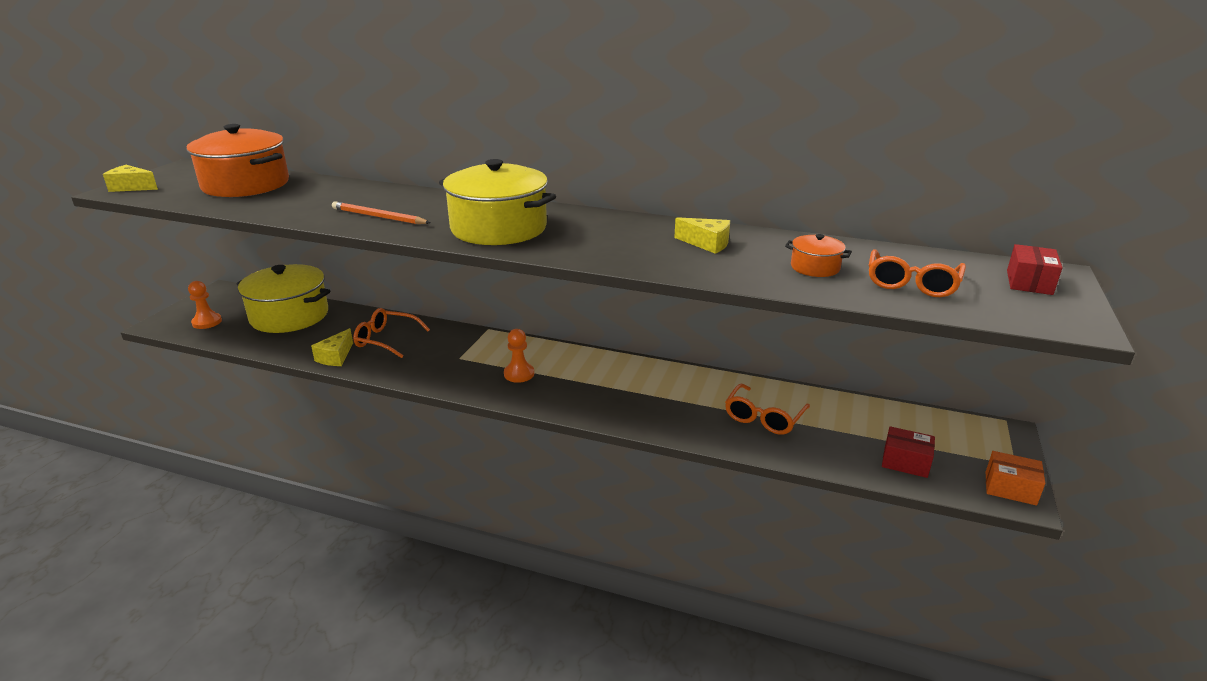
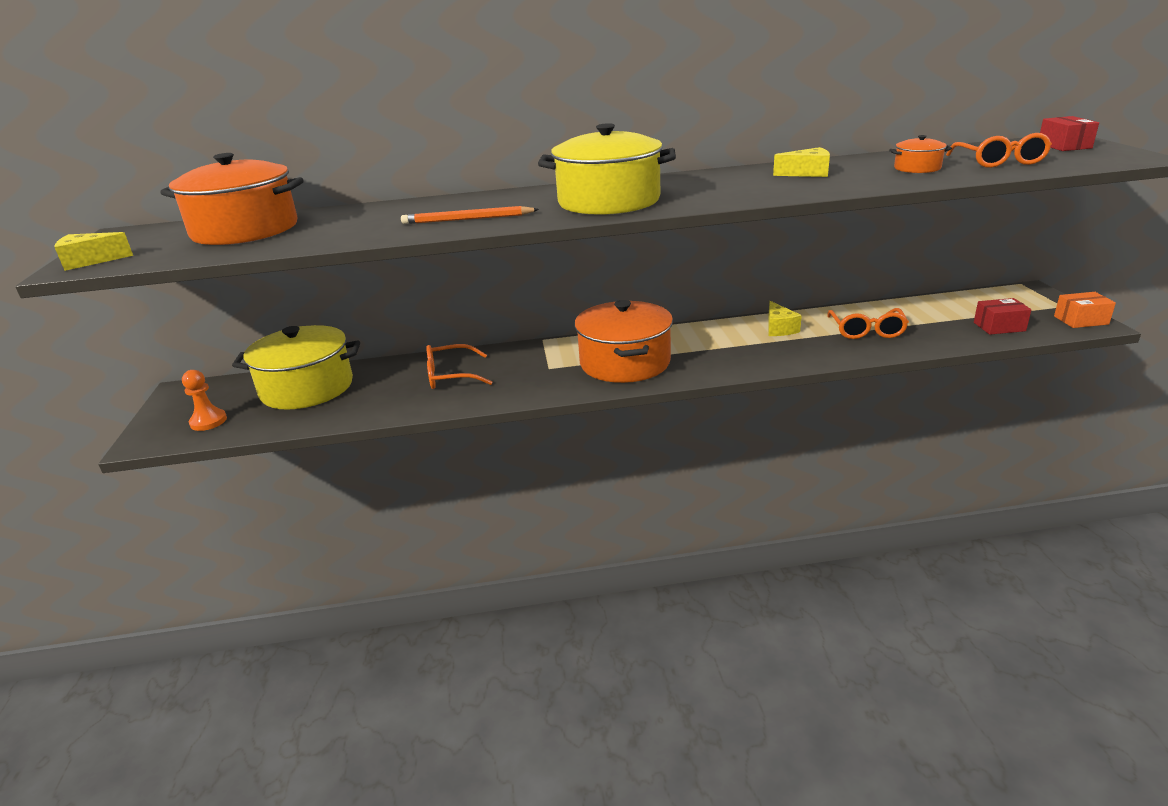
camera: 25 degrees left, 0 degrees up
yellow cheese [311,328,353,366] -> yellow cheese moved to [768,301,802,336]
orange pawn [504,329,534,383] -> orange pot [574,300,673,383]

